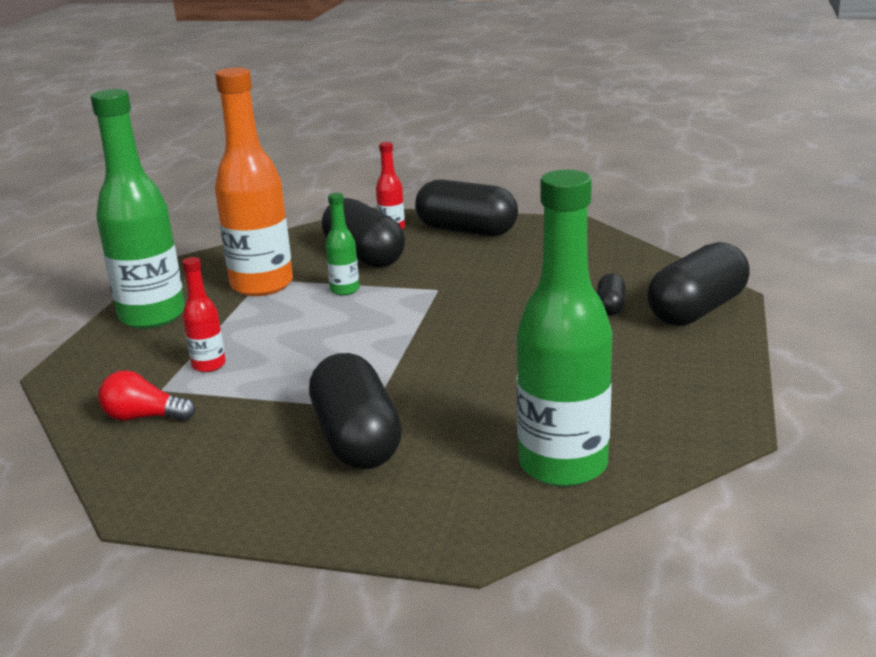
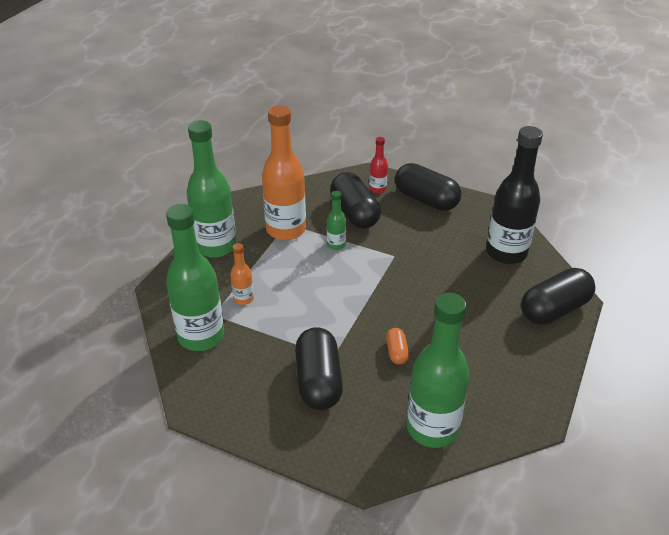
camera: 10 degrees right, 15 degrees up
red light bulb [98,370,195,421] -> green bottle [166,204,224,351]
red bottle [182,257,226,372] -> orange bottle [230,243,254,305]
black capsule [597,273,626,315] -> none
none -> orange capsule [386,328,409,365]
none -> black bottle [486,126,543,264]

